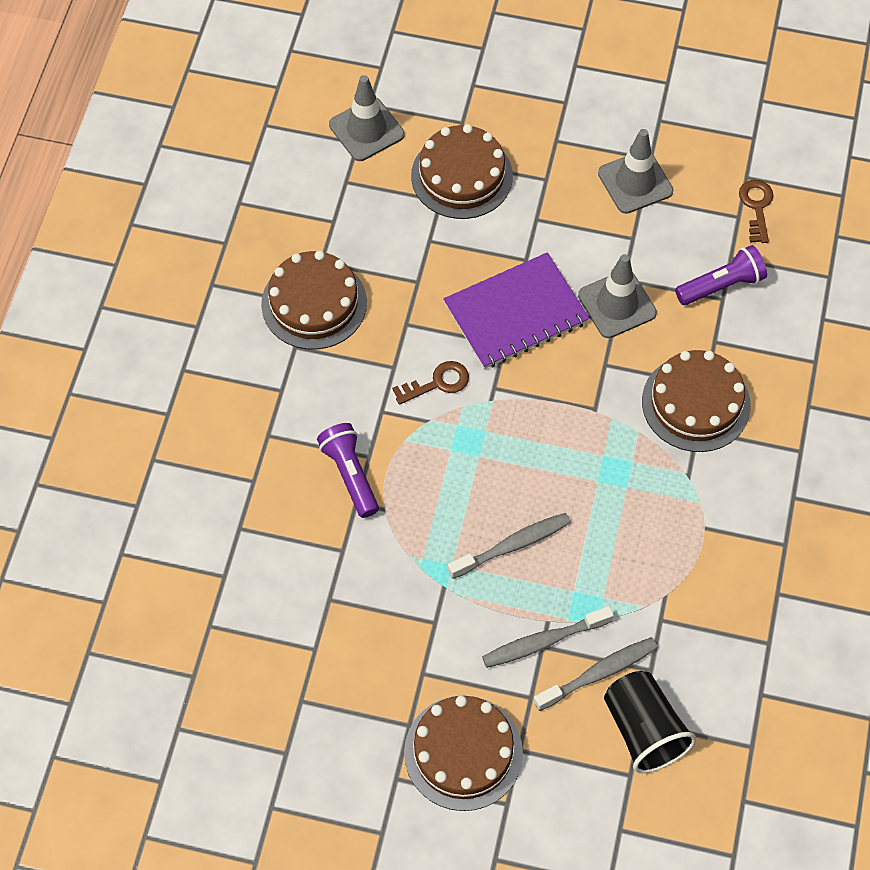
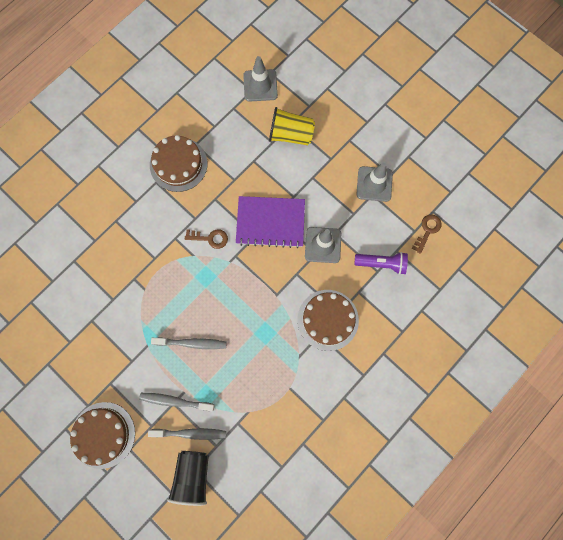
camera: 30 degrees right, 15 degrees up
purple flashlight [317,423,379,518] -> none
brown cake [411,124,513,219] -> yellow cup [269,107,315,145]

